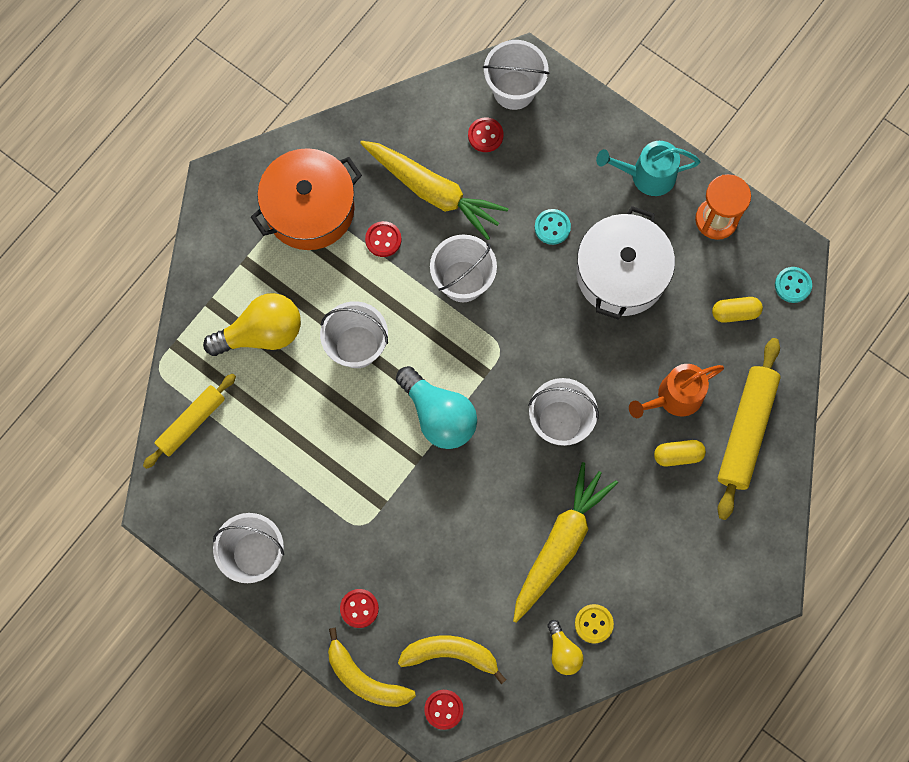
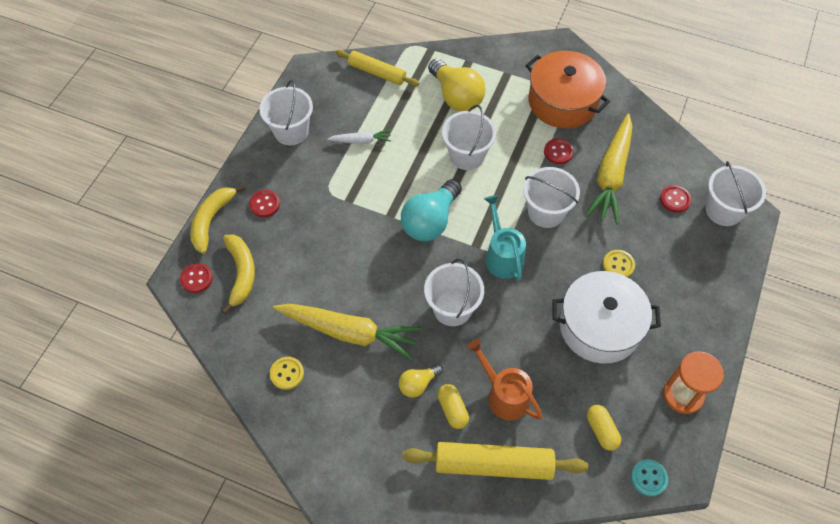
camera: 75 degrees right, 15 degrees down
turquoise button [535,209,571,245] -> yellow button [603,250,635,277]
yellow light bulb [547,620,584,675] -> yellow light bulb moved to [399,364,443,398]
turquoise watering can [596,141,700,196] -> turquoise watering can moved to [484,195,526,281]
none -> white carrot [327,129,391,144]

